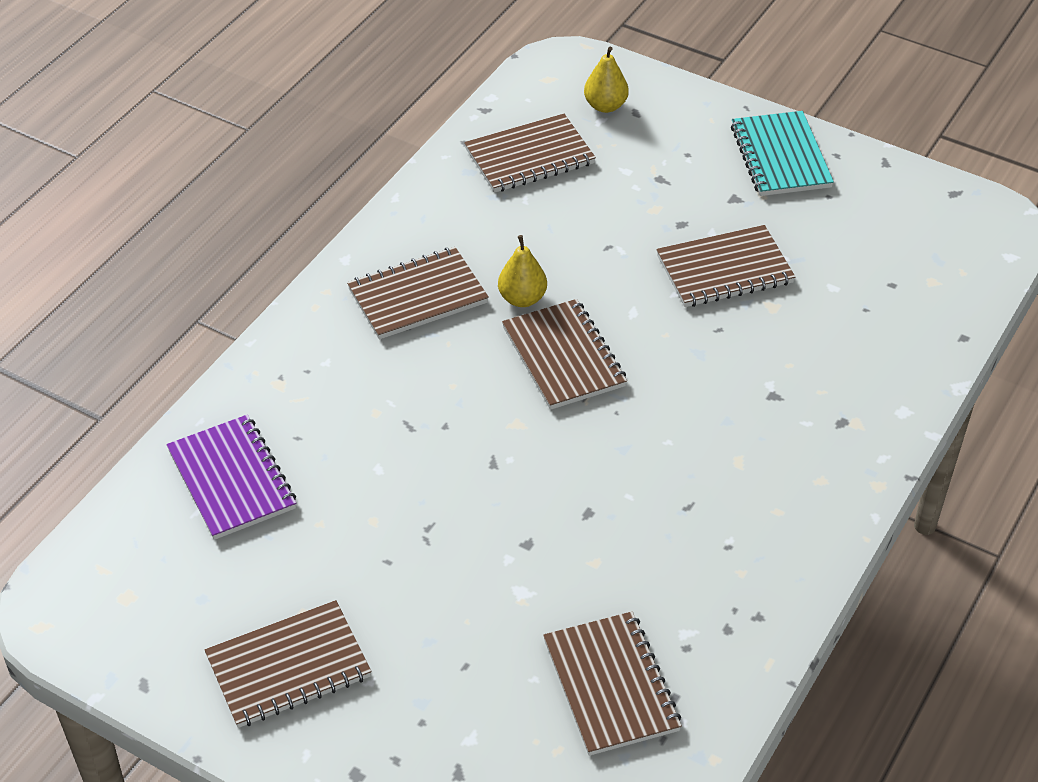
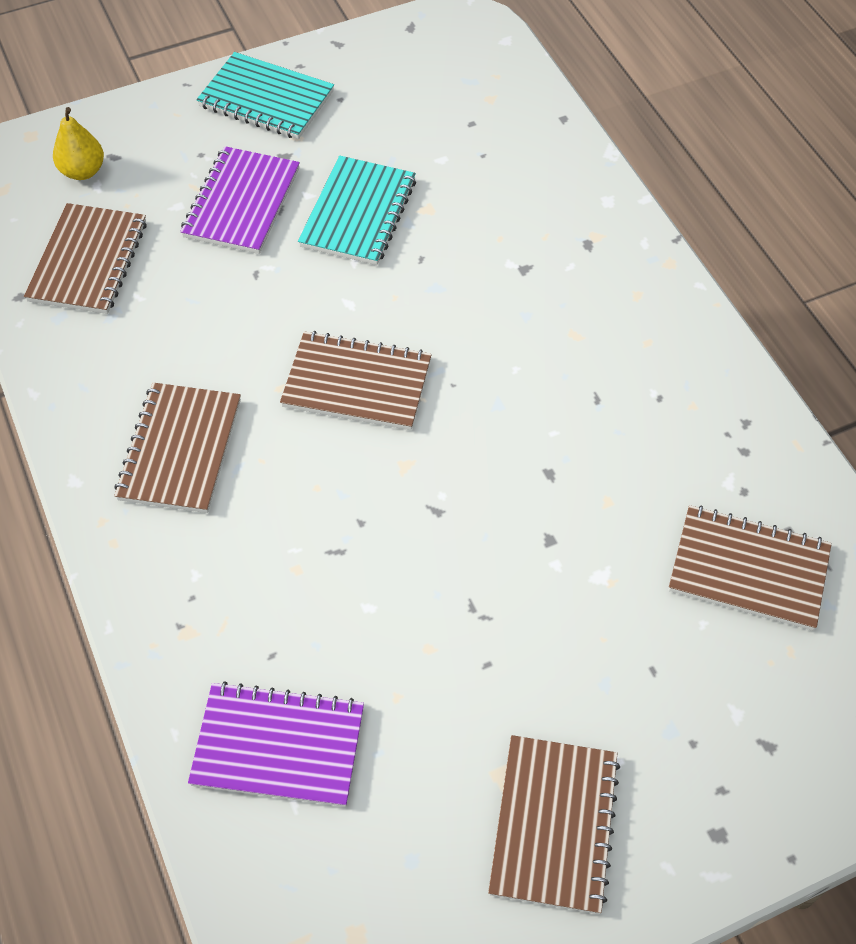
camera: 55 degrees left, 10 degrees up
yellow pear [498,235,547,307] -> none
brown notebook [656,225,795,307] -> turquoise notebook [298,156,416,265]
none -> purple notebook [180,146,300,254]

